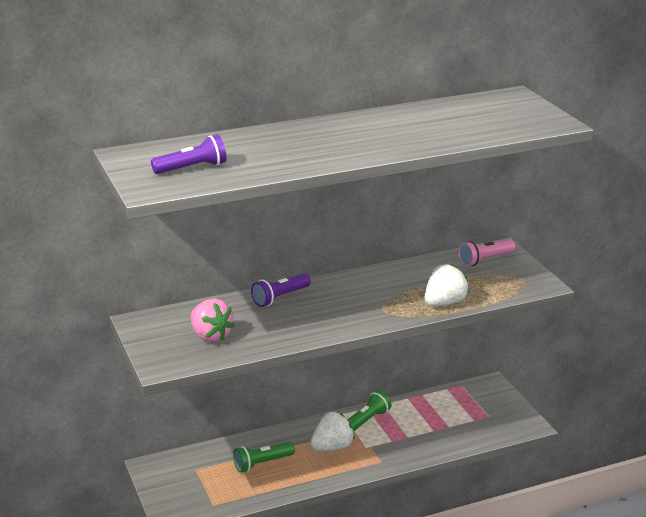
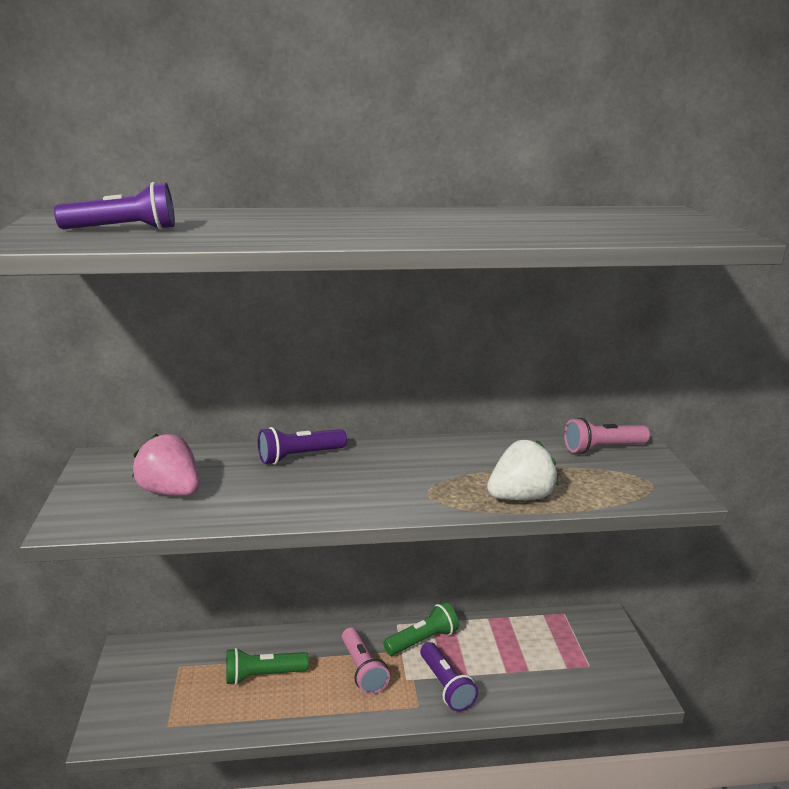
camera: 15 degrees right, 5 degrees down
pink strawberry [191,298,235,342] -> pink strawberry turned 150 degrees clockwise [132,434,200,496]
white strawberry [310,412,355,451] -> pink flashlight [342,627,390,694]
none -> purple flashlight [420,642,478,712]

